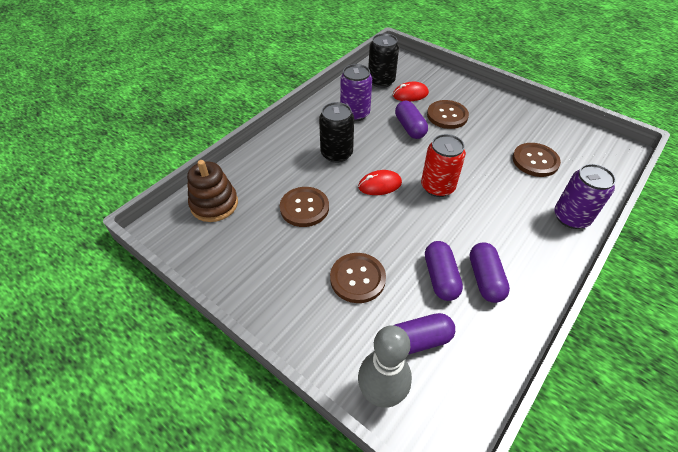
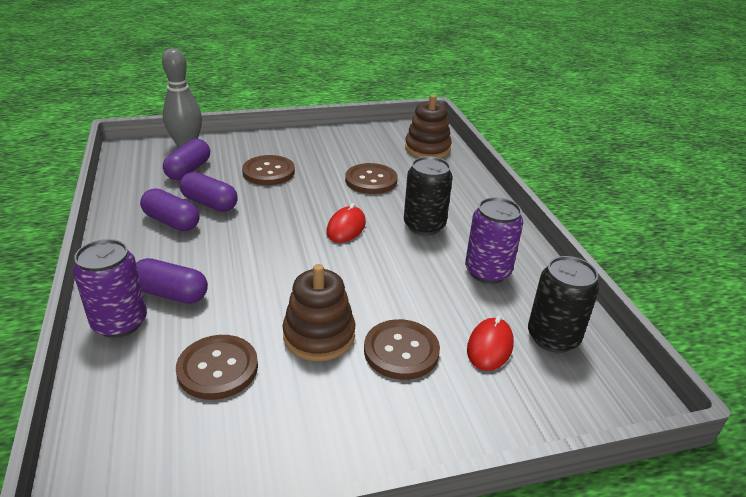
camera: 125 degrees right, 15 degrees down
purple capsule [395,101,428,139] -> purple capsule moved to [136,258,208,304]
red can [421,134,466,197] -> none
none -> brown stacking toy [282,264,355,361]

